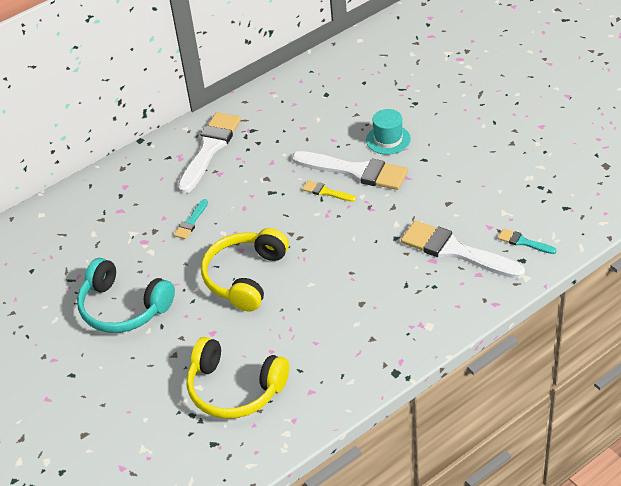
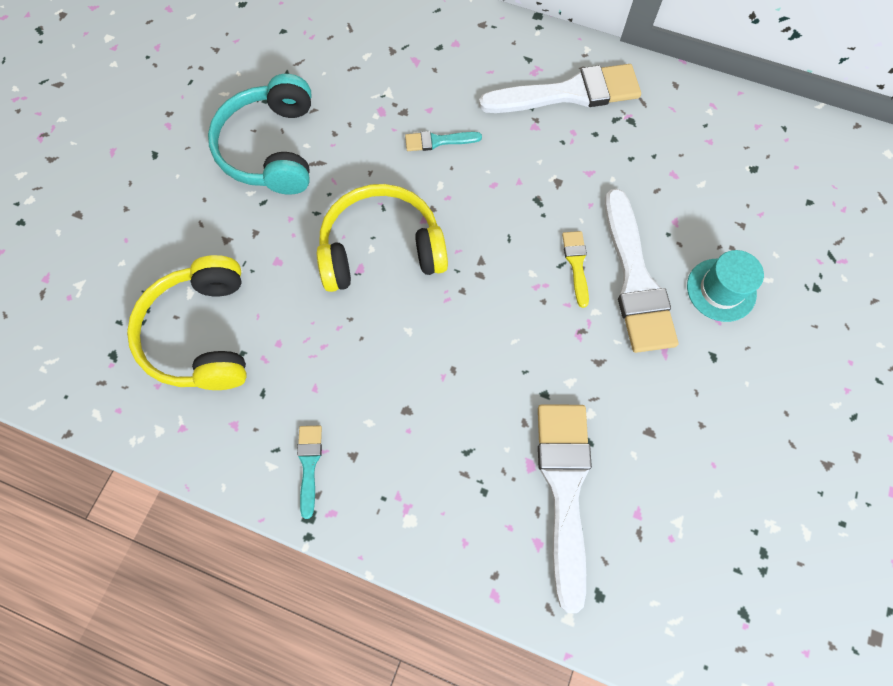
camera: 55 degrees right, 25 degrees up
turquoise brush [498,228,557,254] -> turquoise brush moved to [297,426,322,519]

